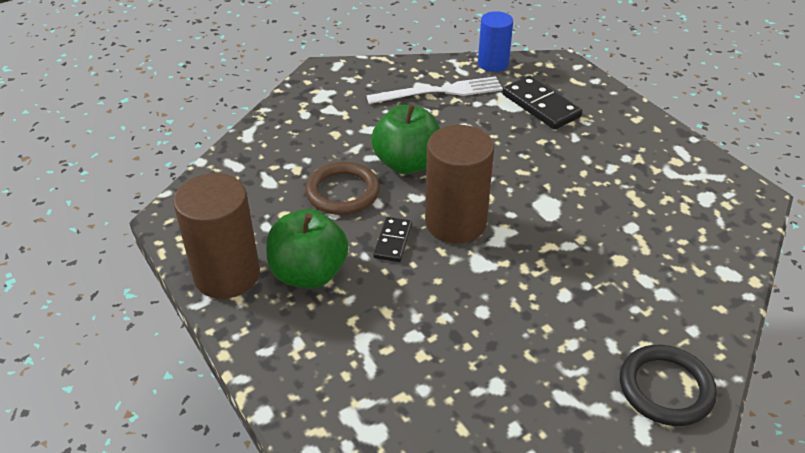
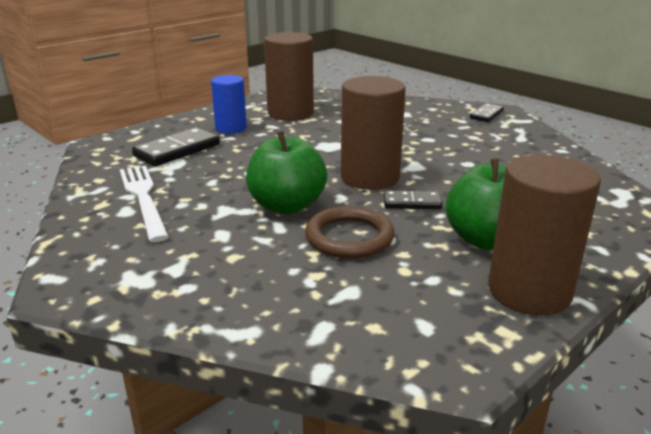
camera: 100 degrees left, 15 degrees down
blue cylinder [478,11,513,72] -> blue cylinder moved to [211,75,247,134]
black ring [620,345,717,426] -> black domino [470,103,504,122]
none -> brown cylinder [264,32,314,121]

